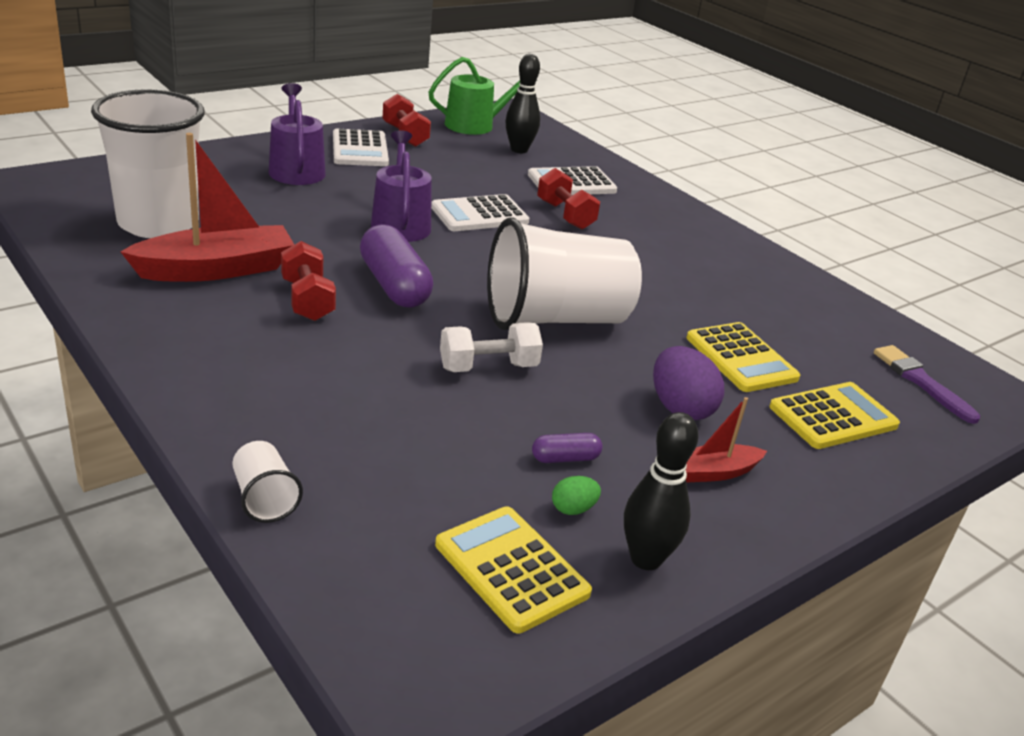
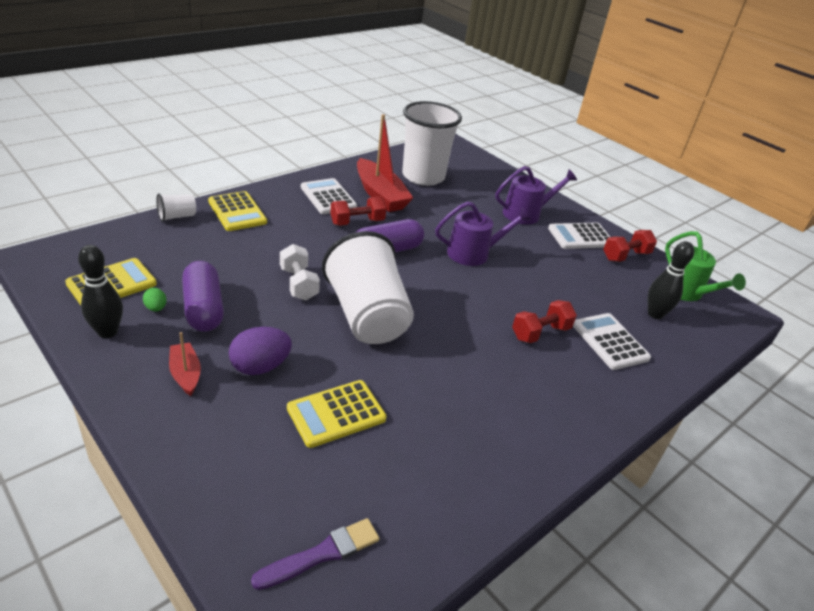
camera: 85 degrees right, 5 degrees up
white calculator [431,194,529,231] -> white calculator moved to [301,178,357,214]
purple capsule [532,433,603,463] -> purple capsule [182,261,224,332], size x2.11
yellow calculator [769,382,900,449] -> yellow calculator moved to [208,191,267,231]

